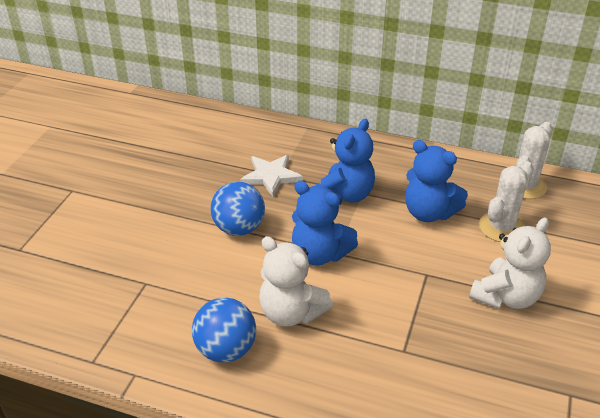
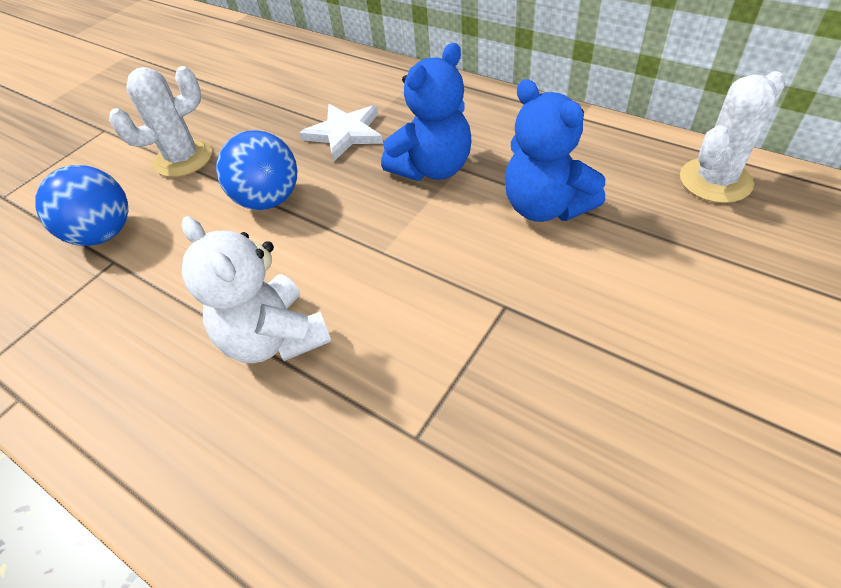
camera: 20 degrees right, 10 degrees up
blue ball [192,298,256,363] -> blue ball moved to [35,165,128,246]
blue teddy bear [292,180,358,265] -> none
white teddy bear [469,217,551,309] -> none
white cactus [479,161,534,242] -> white cactus moved to [109,66,212,177]

